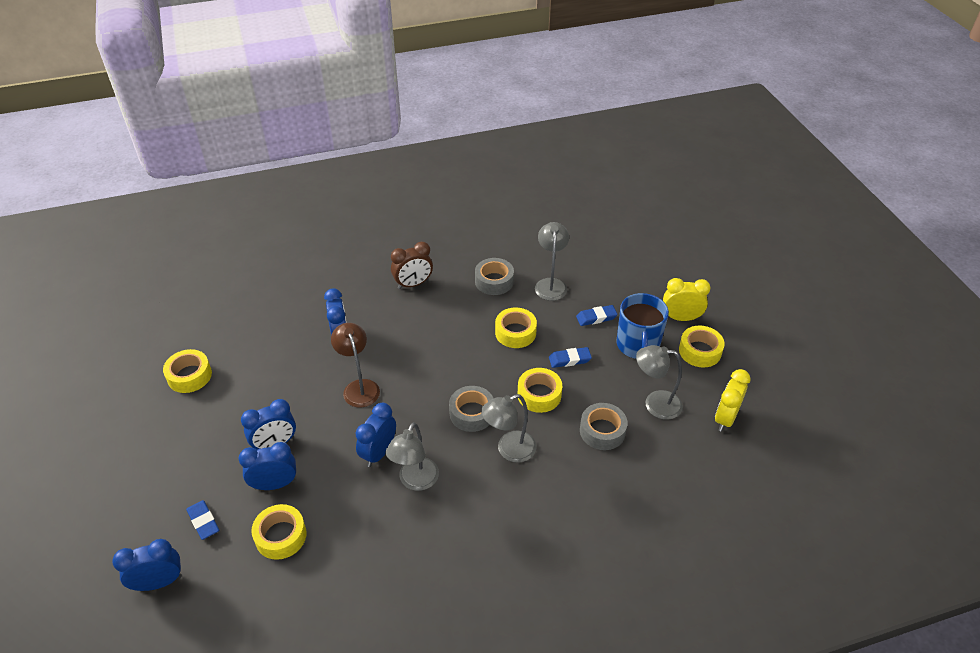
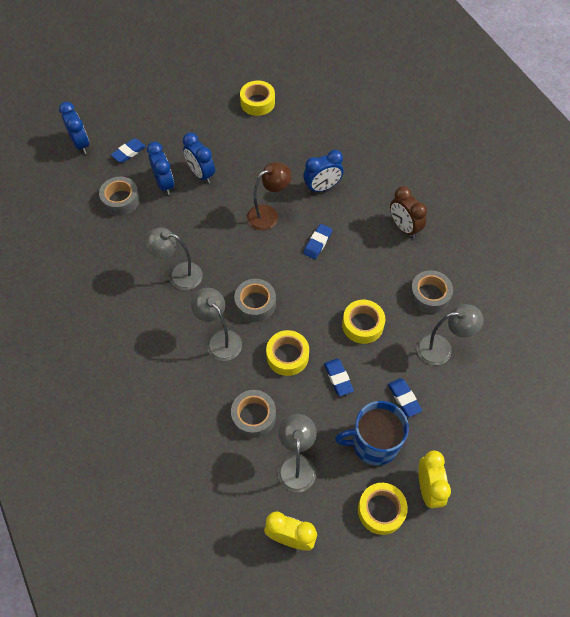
camera: 80 degrees right, 15 degrees up
yellow tape [251,504,307,560] -> grey tape [99,177,140,216]
blue clock [355,403,396,467] -> none
none -> blue eraser [303,224,332,259]

